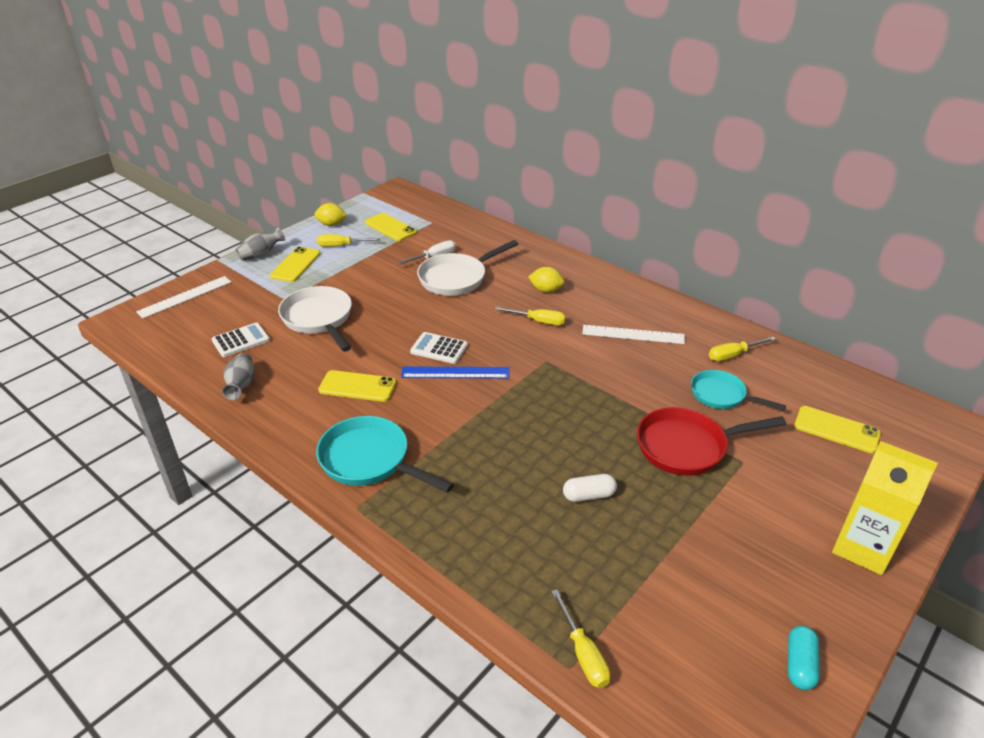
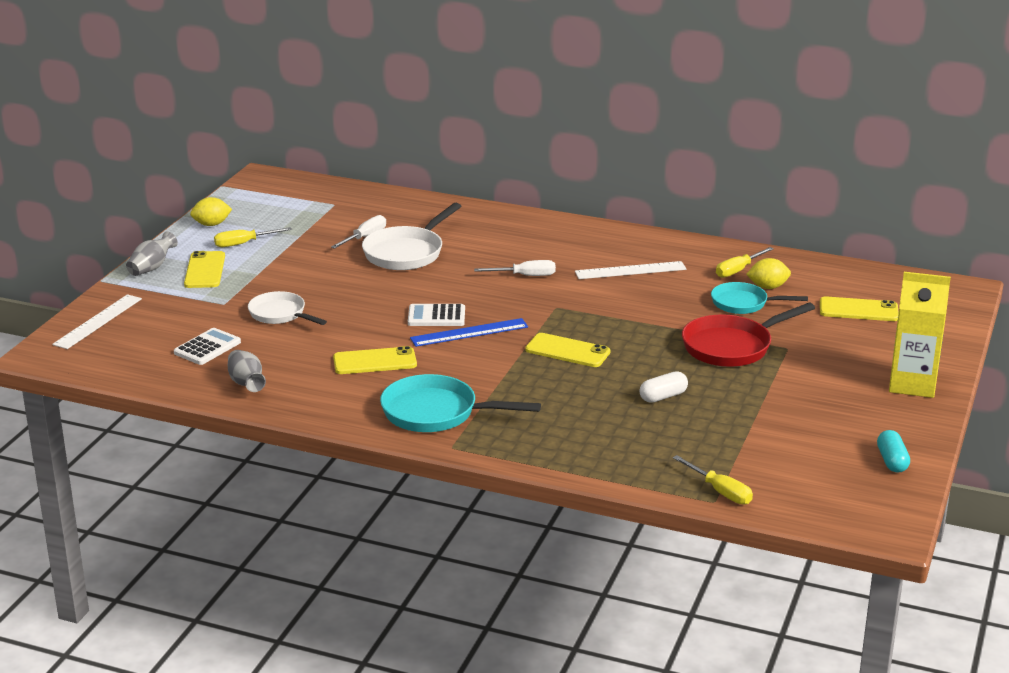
camera: 20 degrees left, 10 degrees down
white pan [278,286,352,352] -> white pan [248,291,327,325], size x0.66
yellow phone [365,213,417,241] -> yellow phone moved to [525,333,610,367]
yellow screwdriver [495,307,566,325] -> white screwdriver [474,260,556,276]
yellow lemon [528,267,565,293] -> yellow lemon moved to [746,258,791,289]

